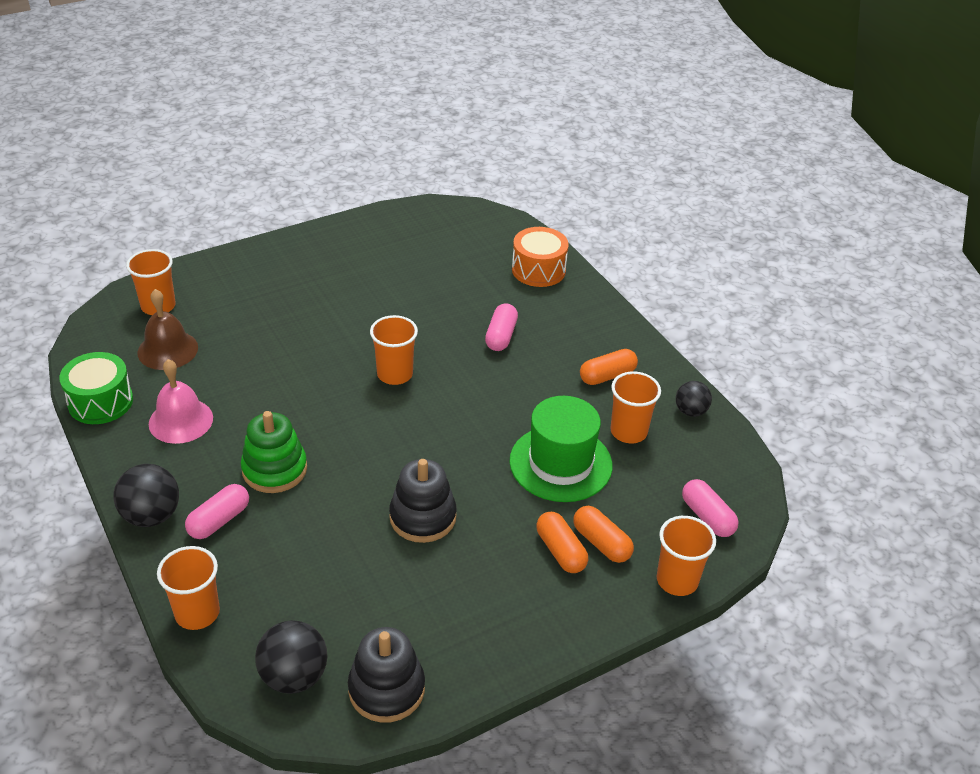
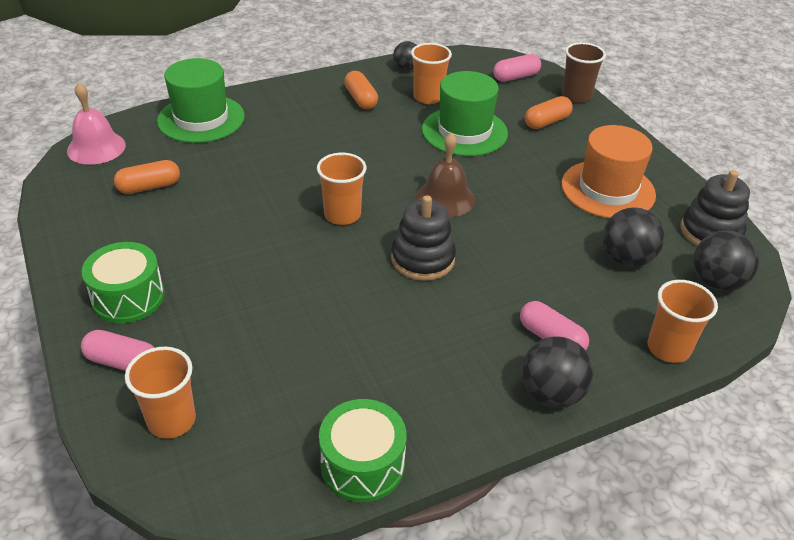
camera: 85 degrees left, 0 degrees up
brown bell [137,289,198,370] -> brown bell moved to [416,132,475,218]
pink bell [149,359,213,444] -> pink bell moved to [67,82,126,165]
green stacking toy [241,411,307,493] -> none
black stacking toy [389,459,457,543] -> black stacking toy moved to [391,195,456,281]
pink capsule [485,303,518,351] -> pink capsule moved to [81,330,154,371]
orange drum [512,227,568,287] -> green hat [157,58,245,143]
orange capsule [536,512,588,573] -> orange capsule moved to [114,160,180,194]
orange cup [657,516,716,596] -> brown cup [562,42,606,103]
none -> green drum [82,242,164,323]
none -> orange hat [561,125,656,218]
none -> black ball [603,207,665,267]

